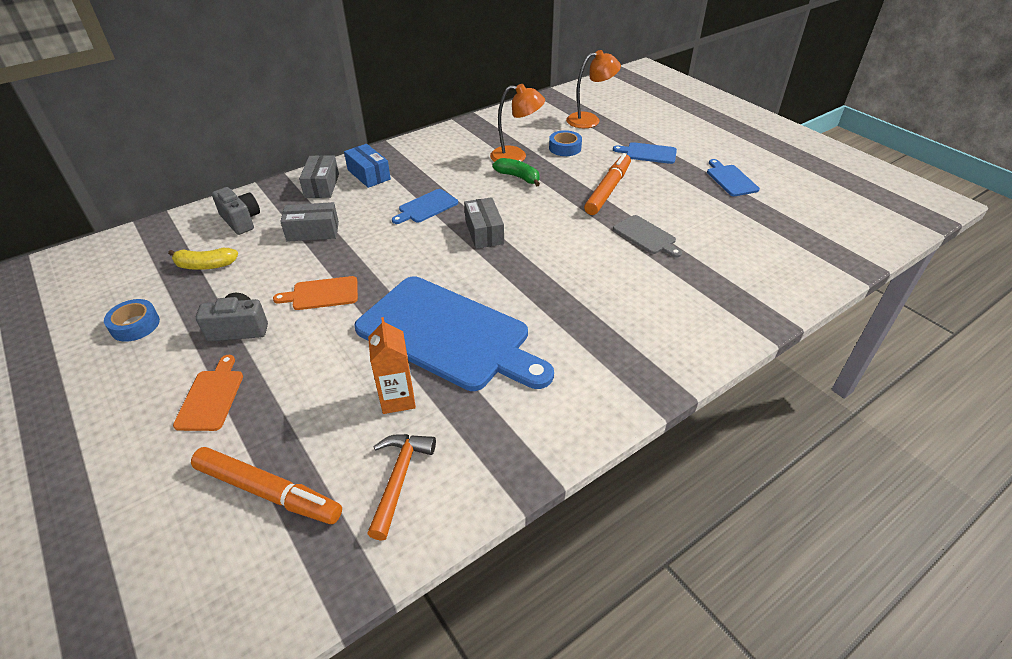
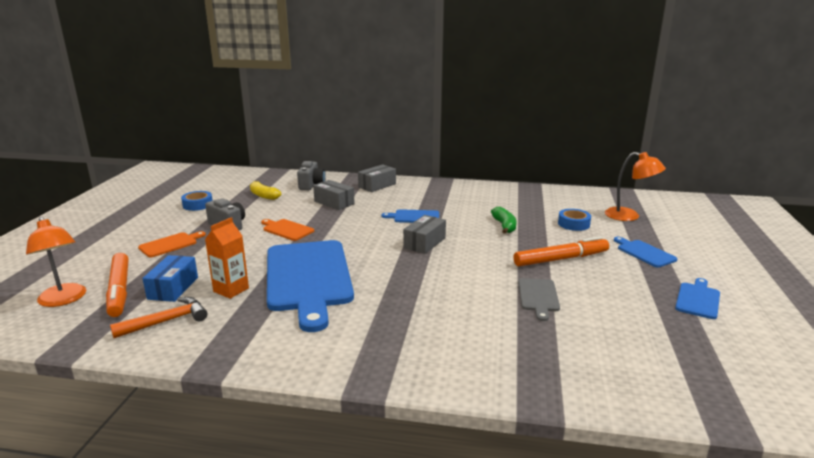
camera: 45 degrees right, 20 degrees down
blue box [344,144,391,188] -> blue box moved to [142,255,198,302]
orange lamp [490,84,545,162] -> orange lamp moved to [26,217,86,307]

